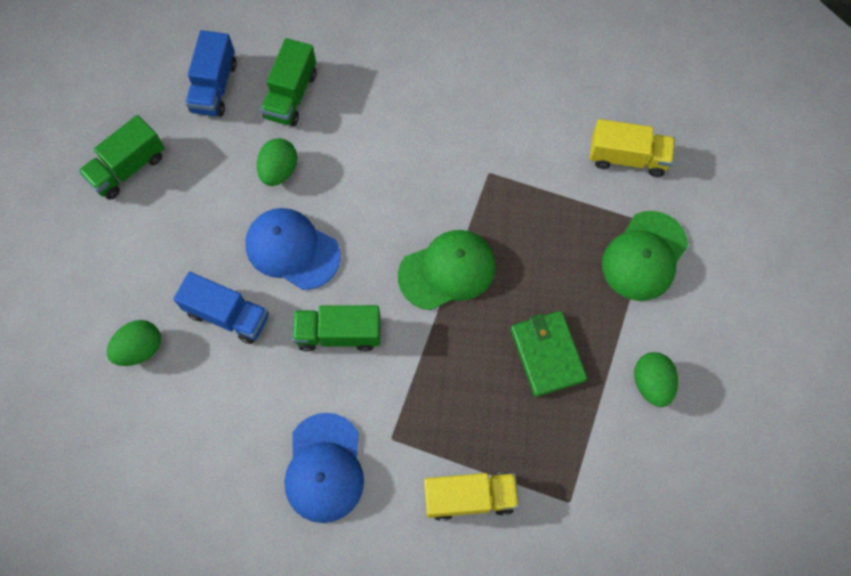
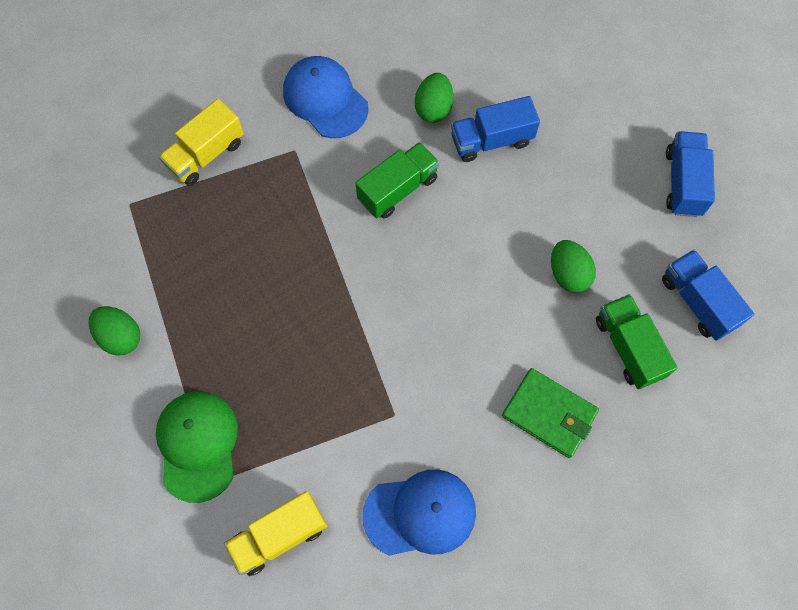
camera: 140 degrees right, 0 degrees up
green truck [78,115,165,200] -> blue truck [666,131,715,217]
green egg [107,320,161,366] -> green egg moved to [415,73,453,123]
blue cap [245,208,341,290] -> blue cap moved to [363,470,476,556]
green cap [398,230,496,310] -> none
green wallet [511,311,587,397] -> green wallet moved to [502,368,599,458]

